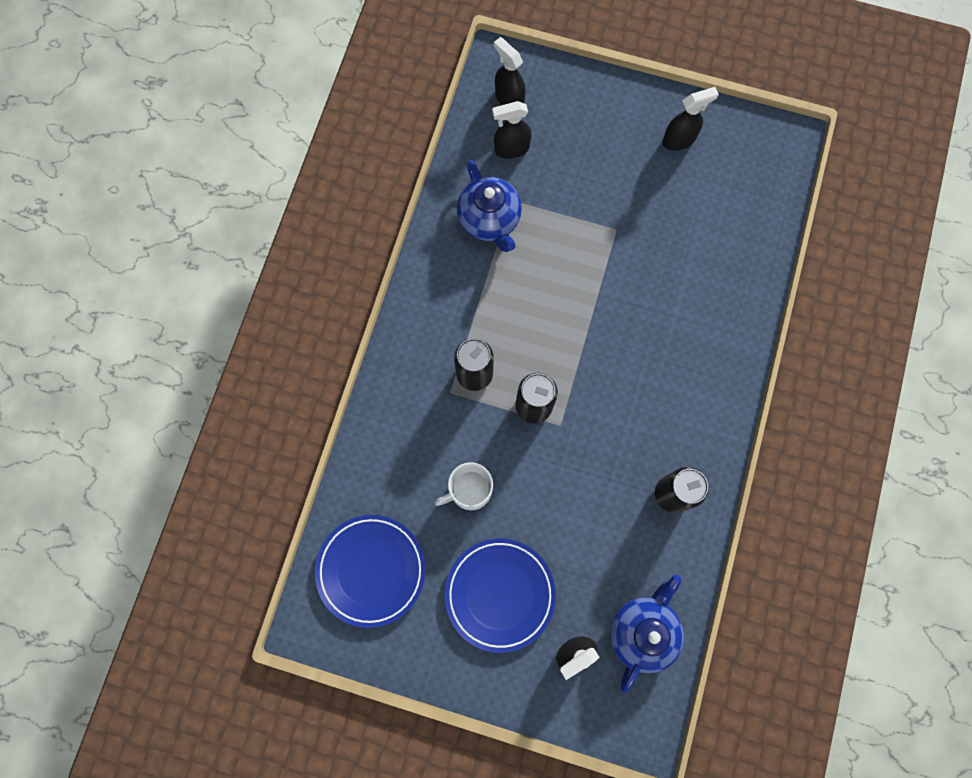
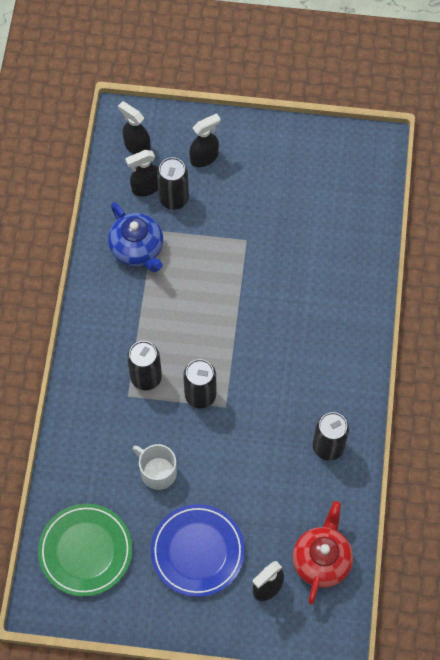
camera: 10 degrees left, 10 degrees down
blue plate [315,515,426,628] -> green plate [38,504,132,596]
white mug [435,462,493,510] -> white mug turned 75 degrees clockwise [133,444,177,490]
blue teapot [610,575,684,693] -> red teapot [292,501,353,605]
black spray bottle [662,87,719,151] -> black spray bottle moved to [189,113,220,167]
none -> black can [157,157,189,210]

